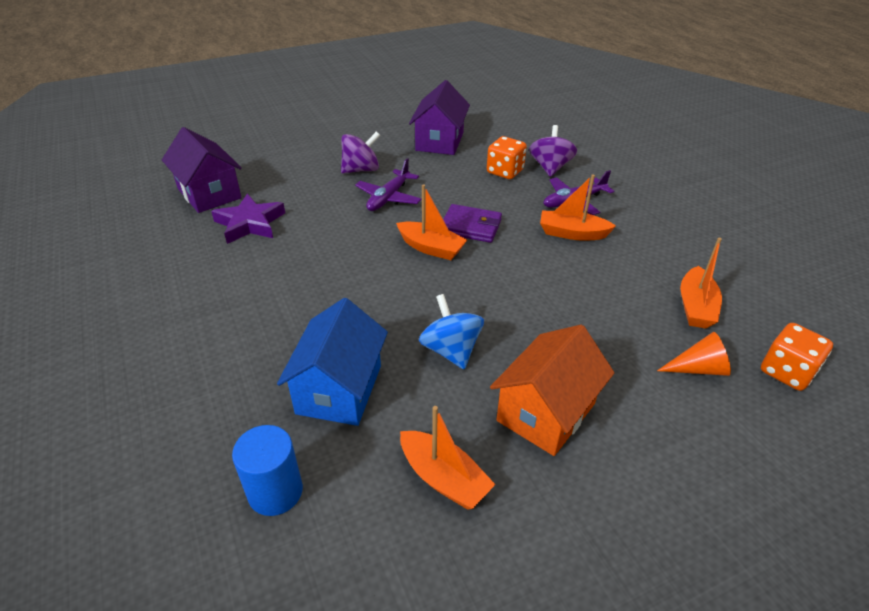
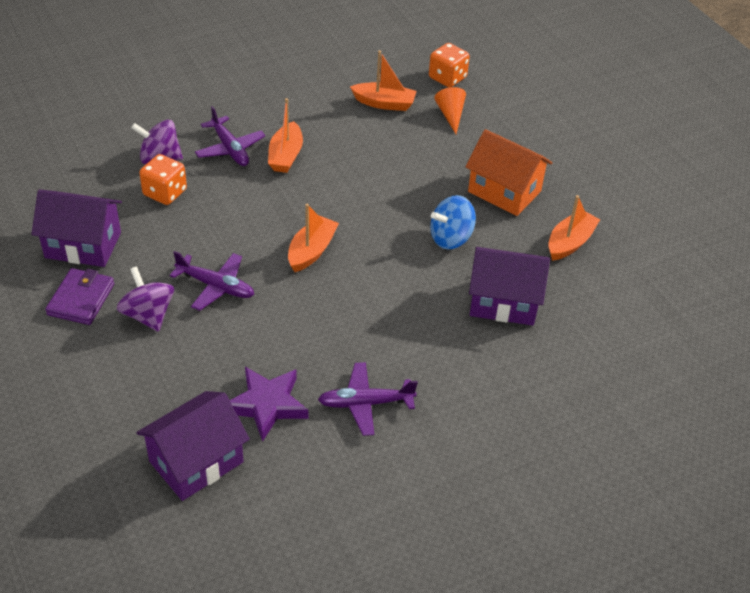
camera: 95 degrees left, 5 degrees up
blue cylinder [232,425,303,516] -> none
blue house [277,298,388,426] -> purple house [469,247,550,325]
purple wallet [443,204,502,243] -> purple wallet moved to [45,268,114,325]
none -> purple plane [318,362,418,436]

